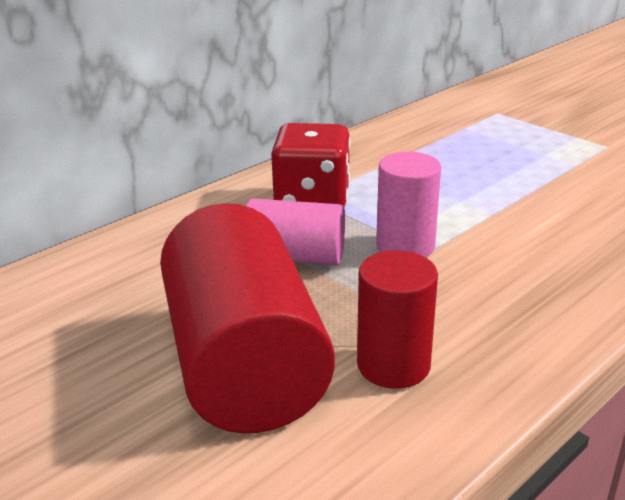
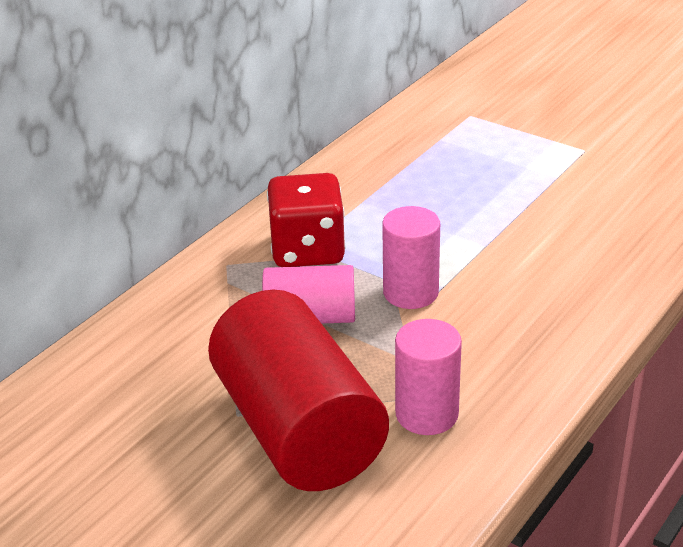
camera: 10 degrees left, 5 degrees up
red cylinder [357,250,438,389] -> pink cylinder [395,319,462,435]

